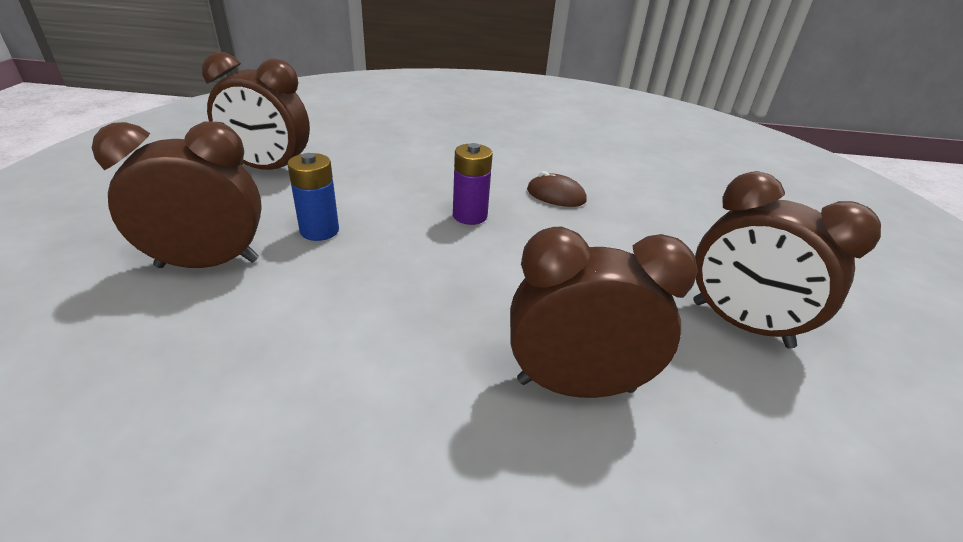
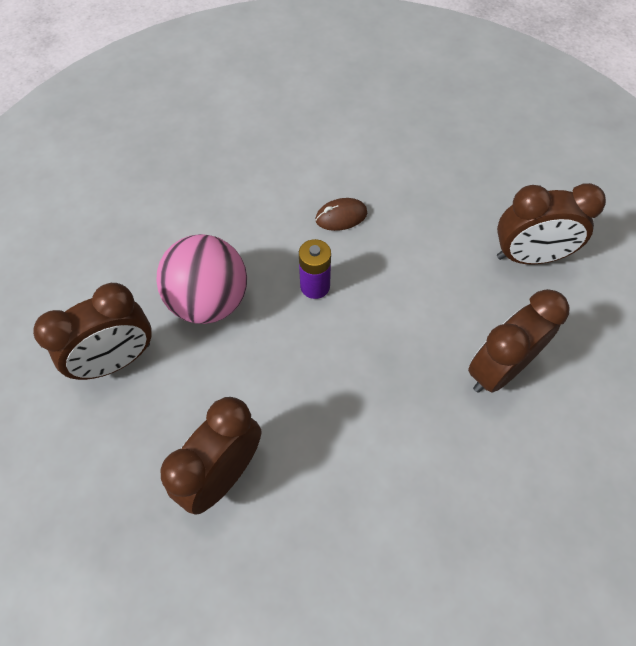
camera: 40 degrees left, 25 degrees up
blue battery [287,153,339,241] -> none
none -> pink ball [156,234,247,324]

